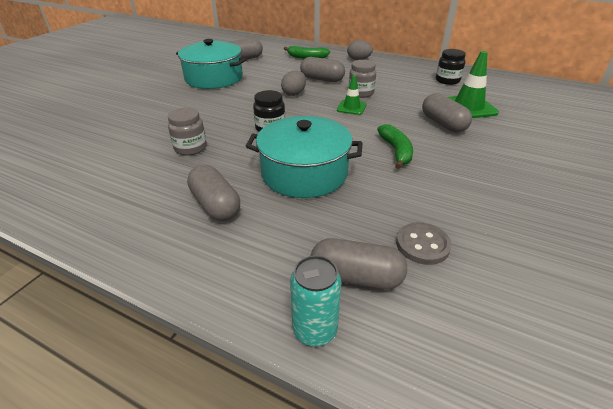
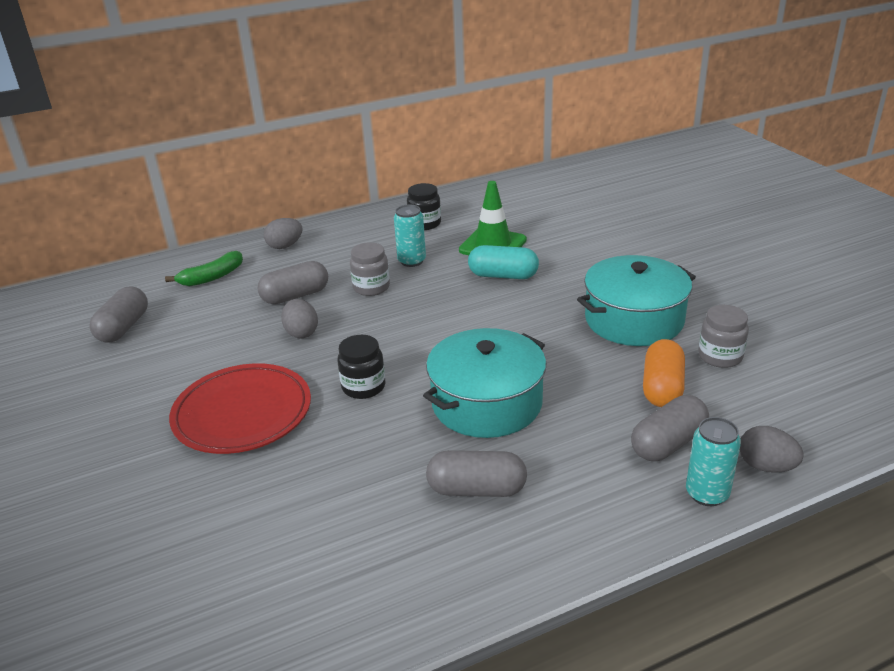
camera: 50 degrees left, 5 degrees down
grey jar [168,107,207,156] -> grey jar moved to [698,305,749,368]
turquoise pot [176,39,247,89] -> turquoise pot moved to [577,255,696,346]
green traffic cone [337,75,367,115] -> none
green banana [377,124,413,169] -> none
grey button [396,222,452,265] -> orange capsule [643,339,685,407]
grey capsule [422,93,472,132] -> turquoise capsule [468,245,539,279]
none -> red plate [169,364,311,454]
none -> turquoise can [394,205,426,267]
none -> grey egg [740,426,804,473]

